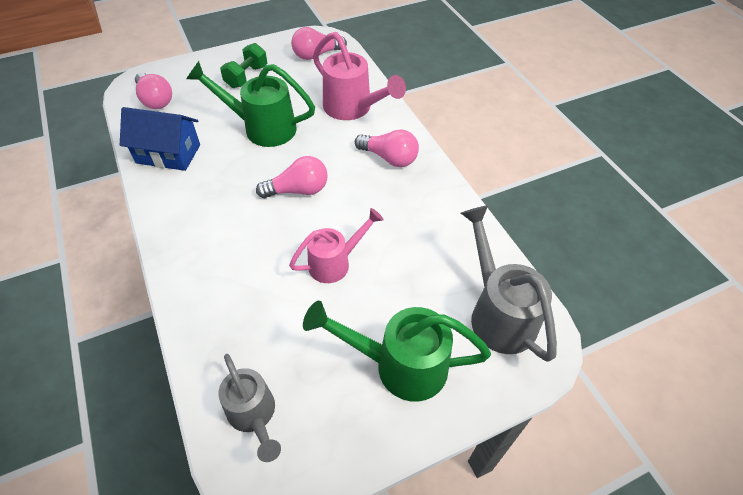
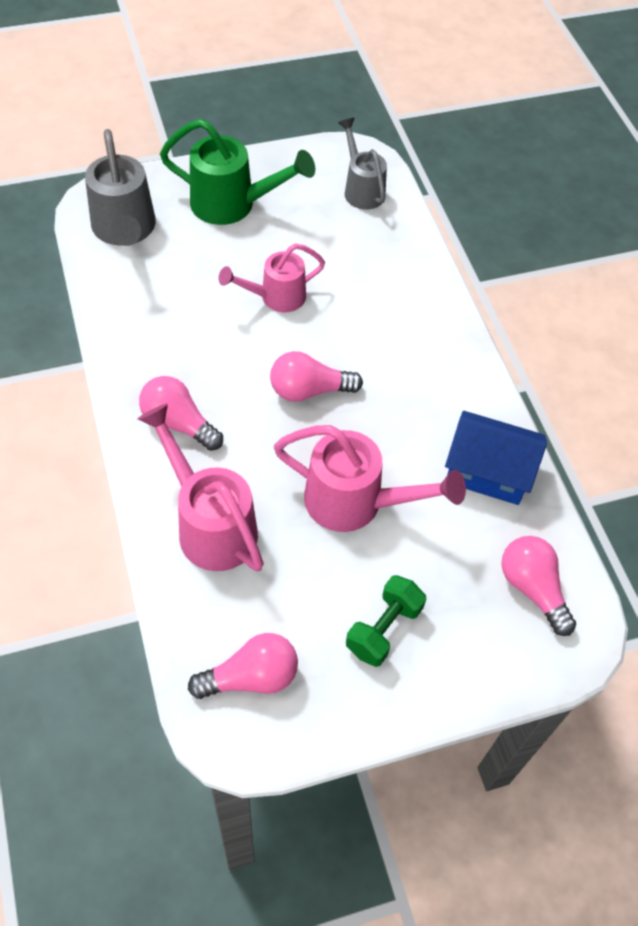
camera: 175 degrees left, 5 degrees up
green watering can [186,61,315,147] -> pink watering can [274,425,466,532]

